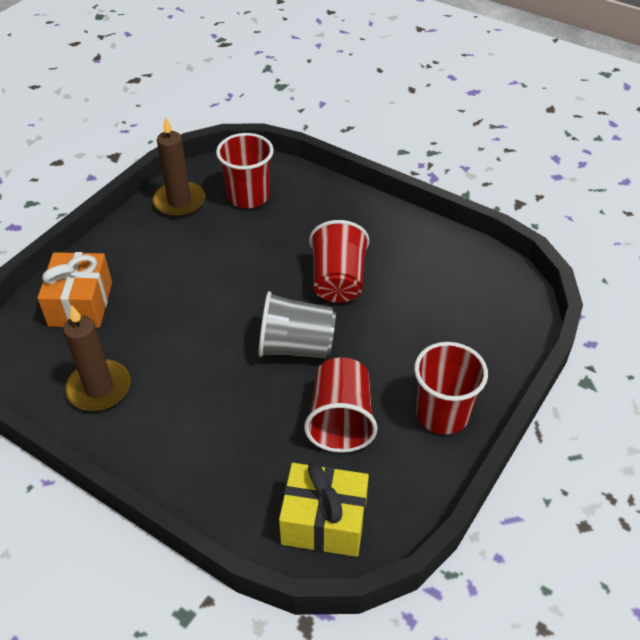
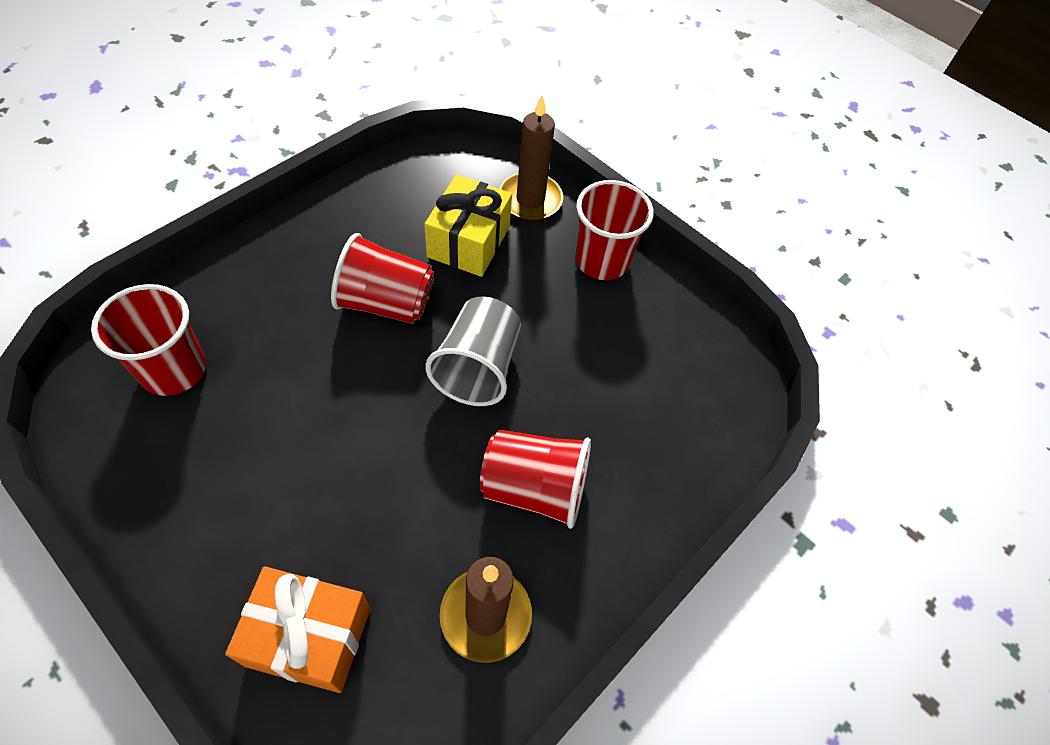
camera: 85 degrees left, 10 degrees up
brown candle [152,116,205,217] -> brown candle moved to [500,95,563,221]
yellow gift [279,462,369,557] -> yellow gift moved to [424,174,512,277]
red cup [304,358,378,453] -> red cup moved to [480,430,591,529]

